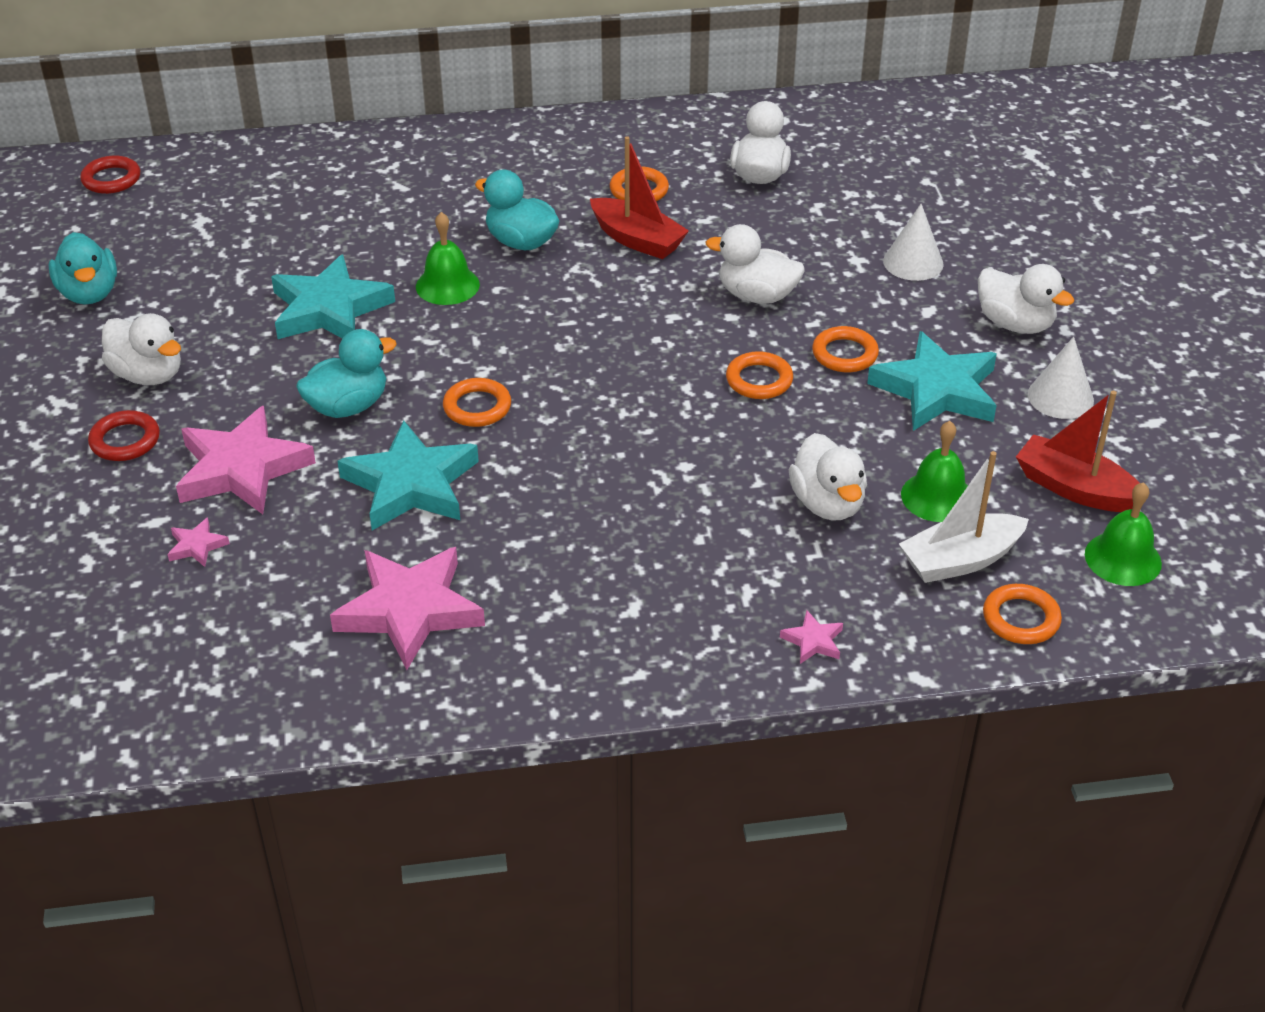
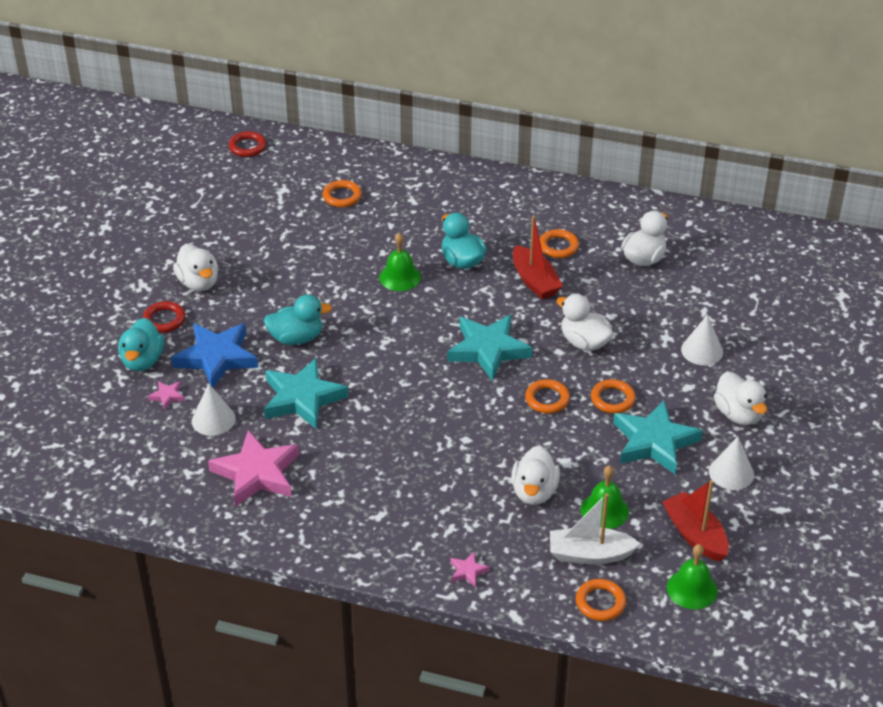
camera: 25 degrees right, 0 degrees up
turquoise duck [48,232,117,305] -> turquoise duck moved to [118,318,164,371]
pink star [176,406,316,514] -> blue star [171,323,258,388]
turquoise star [271,254,395,339] -> turquoise star moved to [447,315,532,381]
orange ring [443,378,511,427] -> orange ring moved to [323,180,362,207]
none -> white cone [192,383,236,436]

